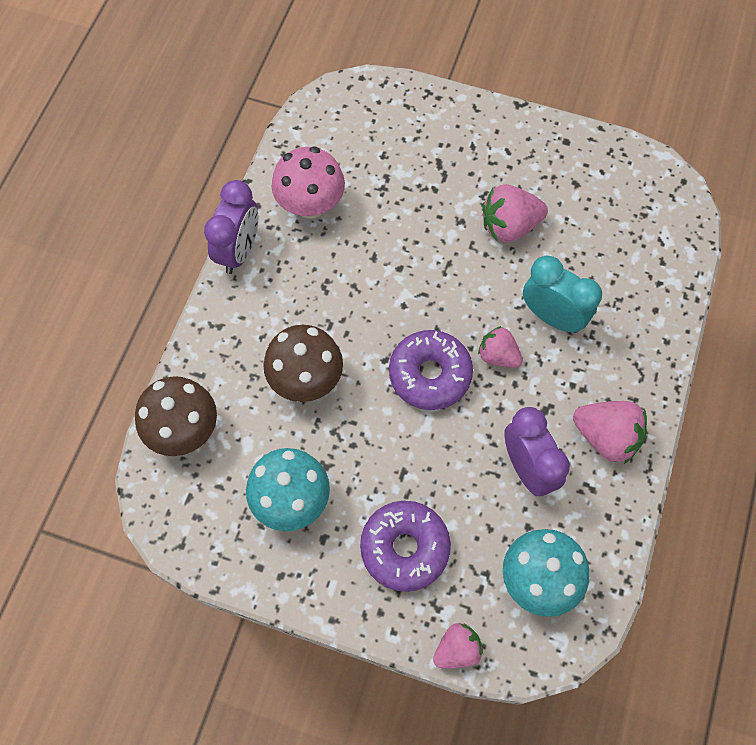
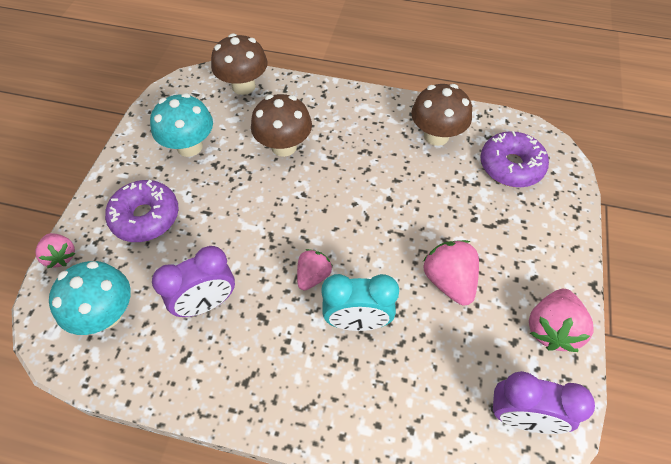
camera: 85 degrees right, 10 degrees down
purple clock [204,180,258,274] -> purple clock moved to [491,371,595,434]
pink mushroom [271,147,345,219] -> brown mushroom [411,84,472,146]
purple donut [389,330,473,410] -> purple donut moved to [480,131,549,187]
turquoise clock [523,256,602,333] -> turquoise clock turned 60 degrees clockwise [321,274,399,331]
pink strawberry [573,401,647,464] -> pink strawberry moved to [529,289,594,352]

